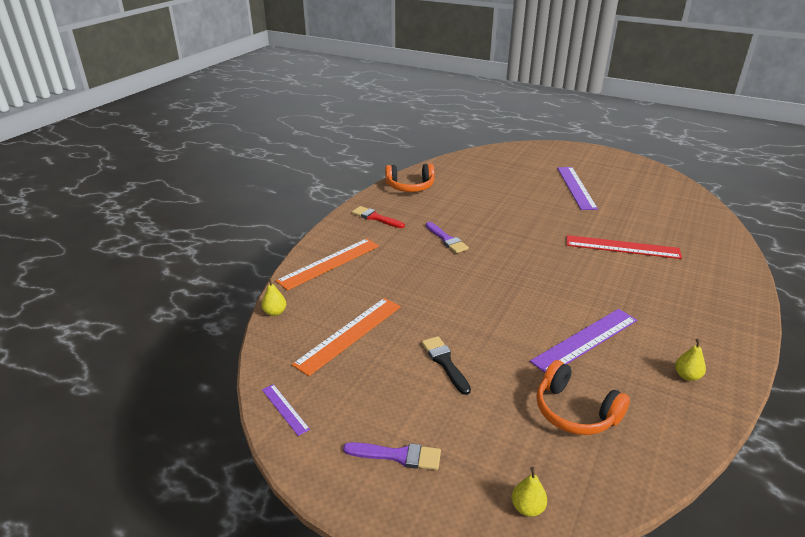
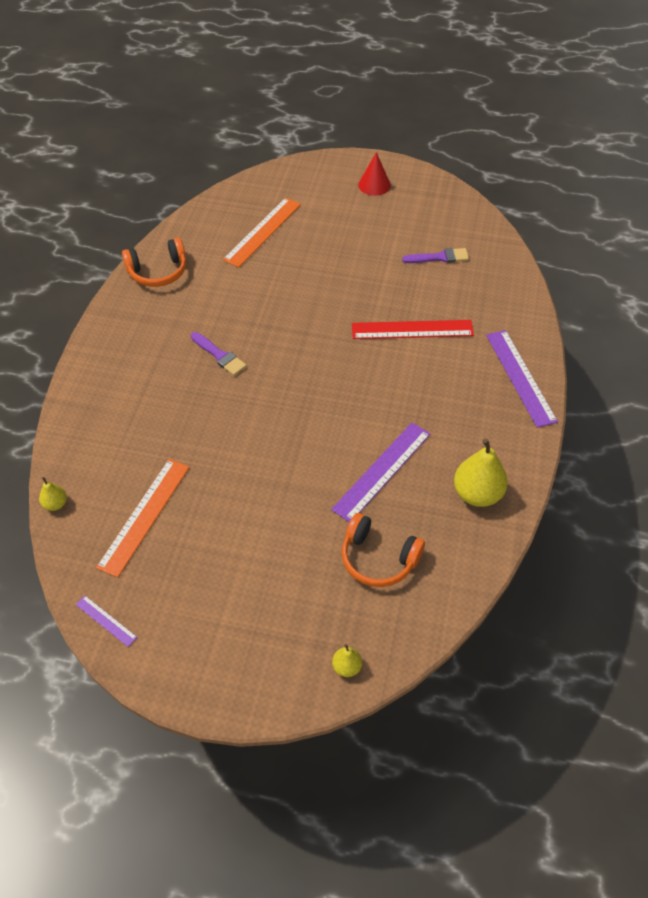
camera: 15 degrees left, 20 degrees up
orange ruler [276,238,379,290] -> orange ruler moved to [223,197,301,267]
purple brush [343,442,441,470] -> purple brush moved to [402,248,469,263]
red brush [352,206,405,228] -> none
black brush [422,336,471,395] -> none
purple ruler [557,167,598,210] -> purple ruler moved to [486,330,558,428]
yellow pear [675,339,706,381] -> yellow pear [454,438,508,507], size x1.98
none -> red cone [358,152,391,196]

